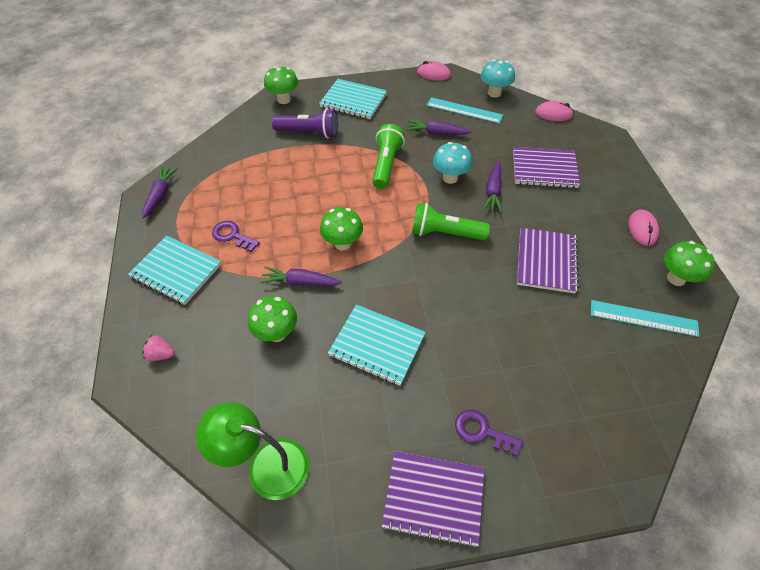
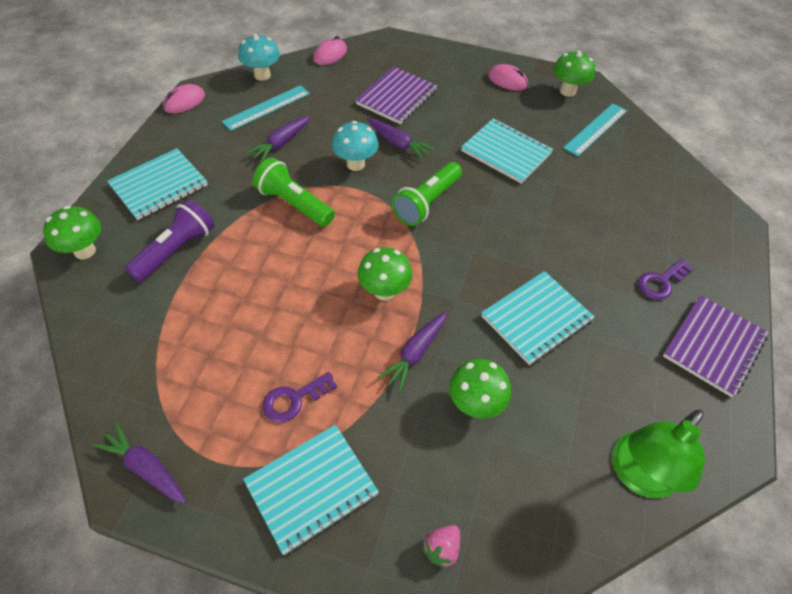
camera: 65 degrees left, 0 degrees up
purple notebook [517,228,579,293] -> turquoise notebook [461,118,553,184]

